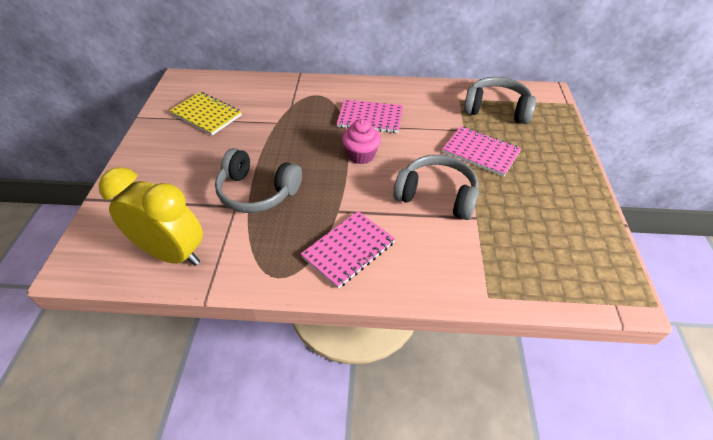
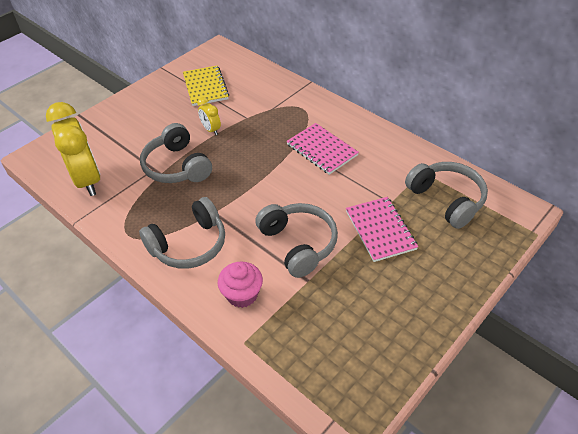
camera: 40 degrees right, 0 degrees up
pink notebook [301,211,395,289] -> grey headphones [139,197,225,269]
pink cupcake [342,119,381,164] -> pink cupcake moved to [218,262,263,308]
none -> yellow clock [197,97,221,135]

